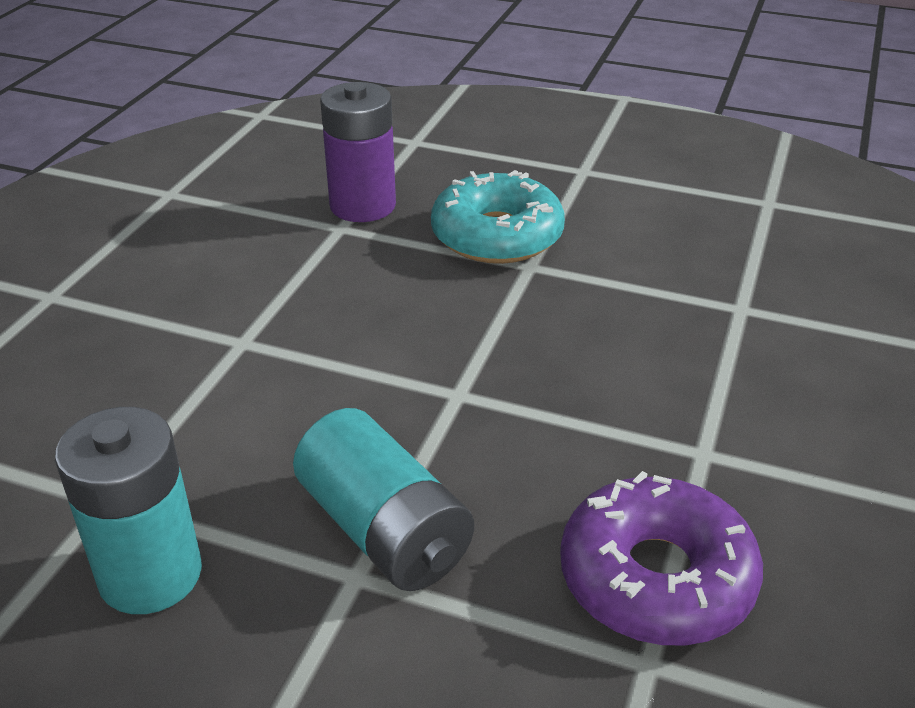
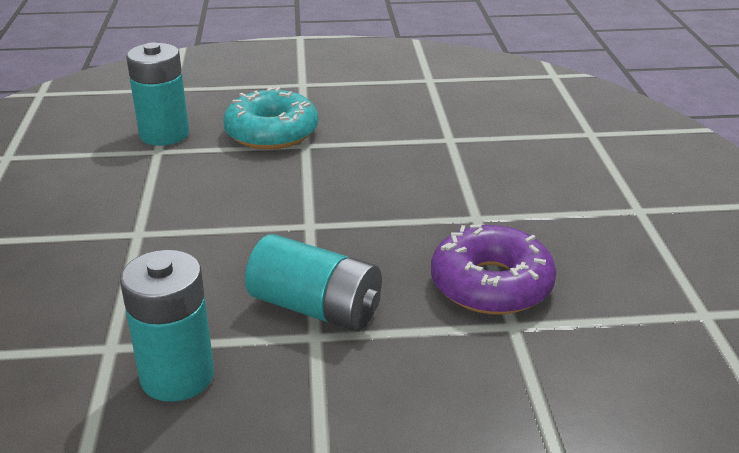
camera: 25 degrees left, 5 degrees down
purple battery [320,82,396,222] -> turquoise battery [126,42,189,146]

